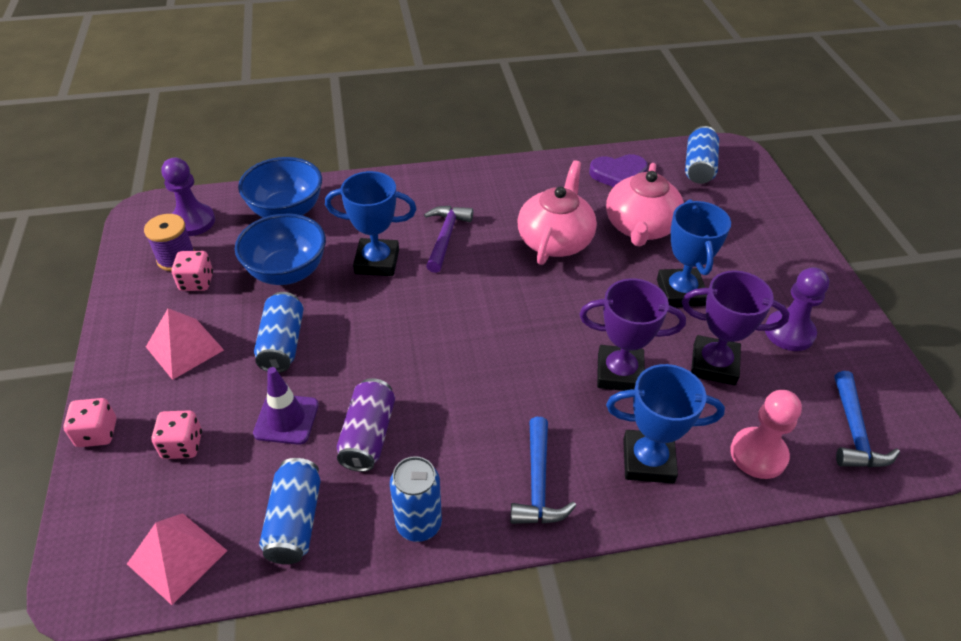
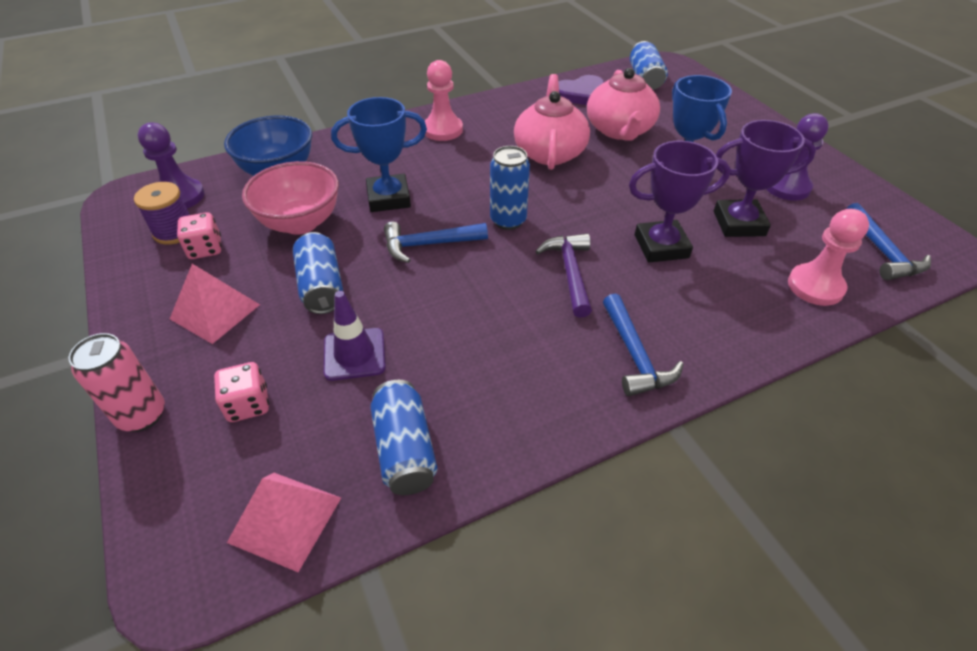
camera: 15 degrees left, 0 degrees up
pink dice [63,398,117,447] -> pink can [68,333,165,432]
blue bowl [235,213,326,285] -> pink bowl [242,161,339,235]
purple can [337,378,395,472] -> none
blue can [390,456,442,542] -> blue can moved to [490,146,530,230]
purple hammer [424,206,473,273] -> purple hammer moved to [535,233,592,317]
blue trophy [606,364,725,484] -> none
none -> blue hammer [384,222,488,263]
none -> pink pawn [425,60,463,141]

